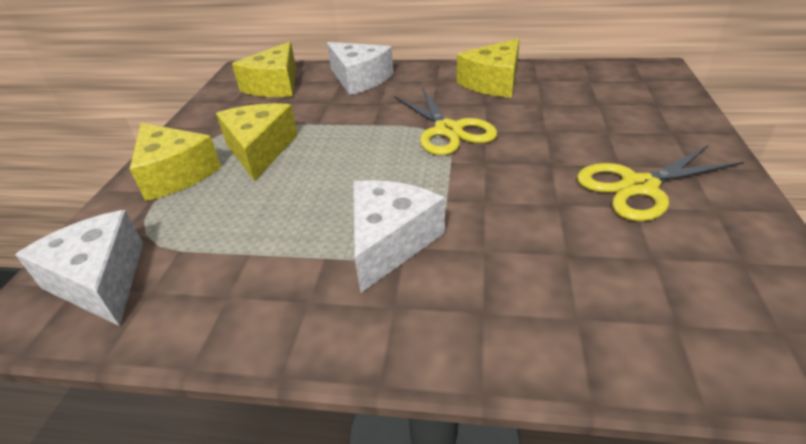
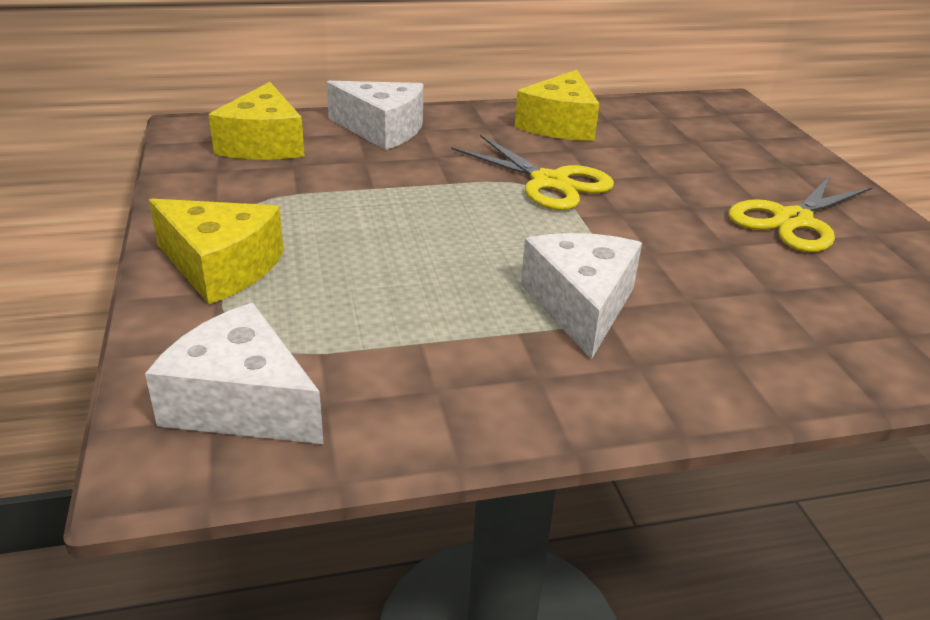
camera: 25 degrees left, 5 degrees down
yellow cheese [216,103,298,181] -> none

